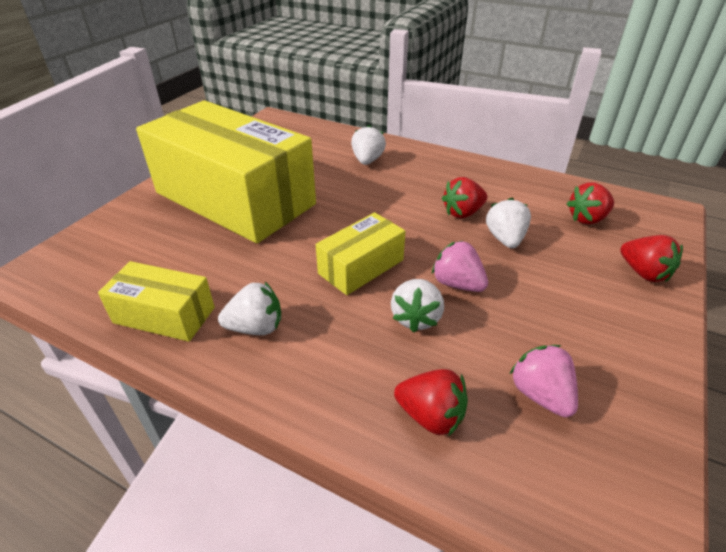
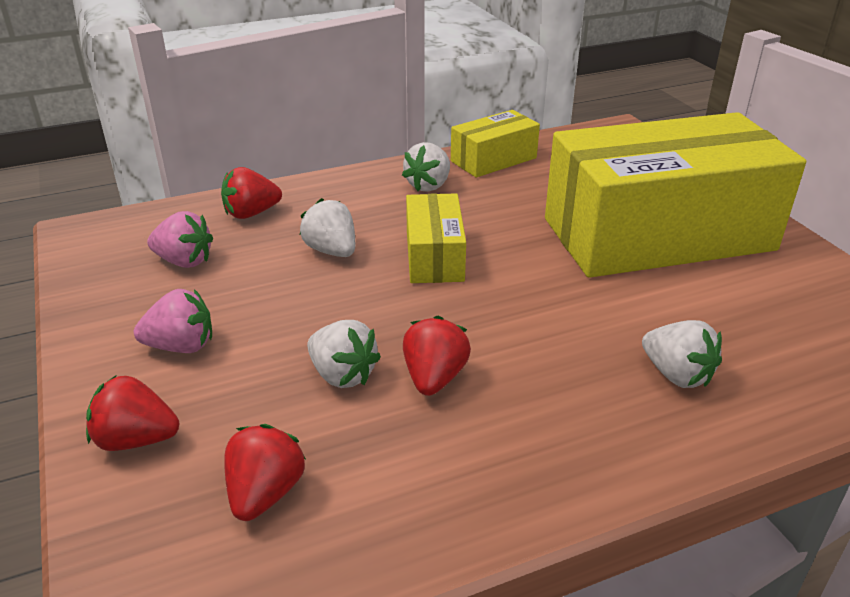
camera: 130 degrees right, 5 degrees down
pink strawberry [432,241,488,292] -> pink strawberry moved to [134,289,212,353]

